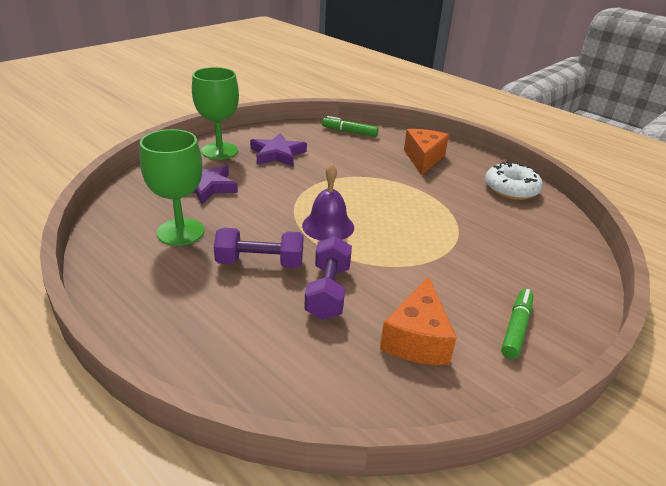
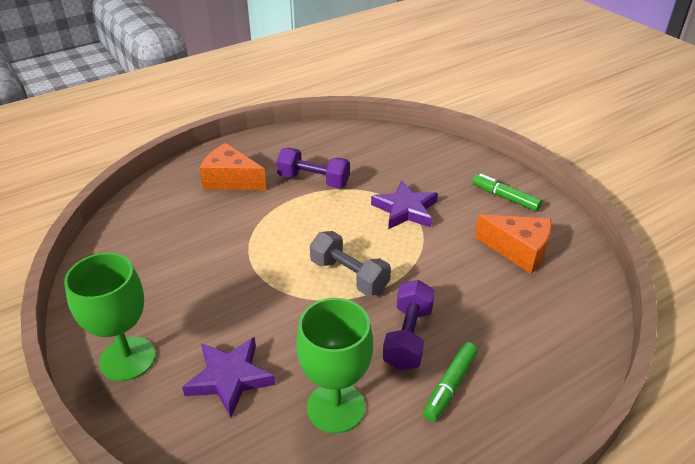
camera: 75 degrees left, 5 degrees up
purple star [250,133,307,166] -> purple star moved to [371,180,438,229]
purple bell [302,164,354,241] -> grey dumbbell [310,231,391,296]
purple dumbbell [304,236,352,320] -> purple dumbbell moved to [276,148,350,188]
green marker [322,116,379,137] -> green marker moved to [423,342,478,422]
white donut [485,161,543,200] -> none

